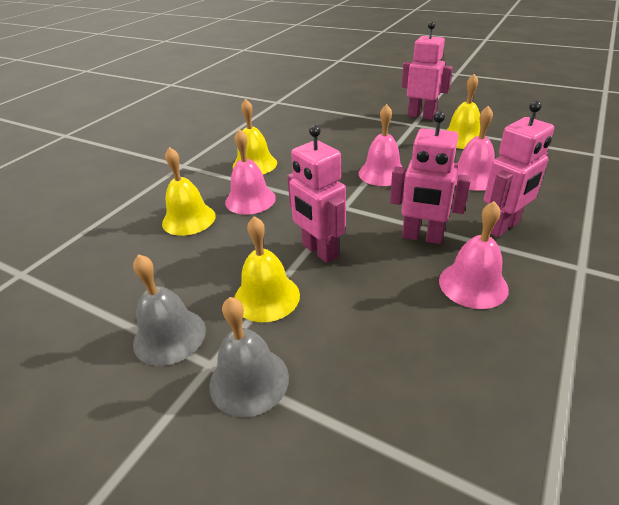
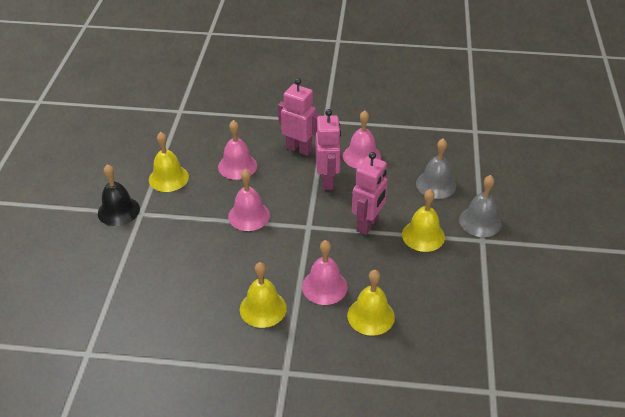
camera: 115 degrees left, 5 degrees up
grey bell [133,254,206,366] -> grey bell moved to [416,138,456,199]
pink robot [402,21,453,120] -> black bell [98,164,140,226]

